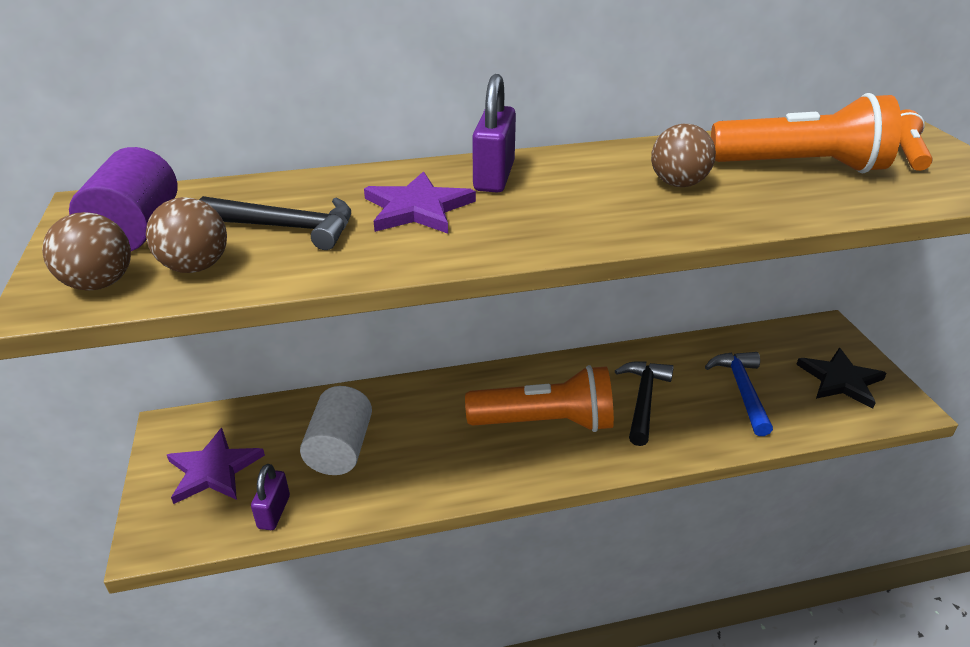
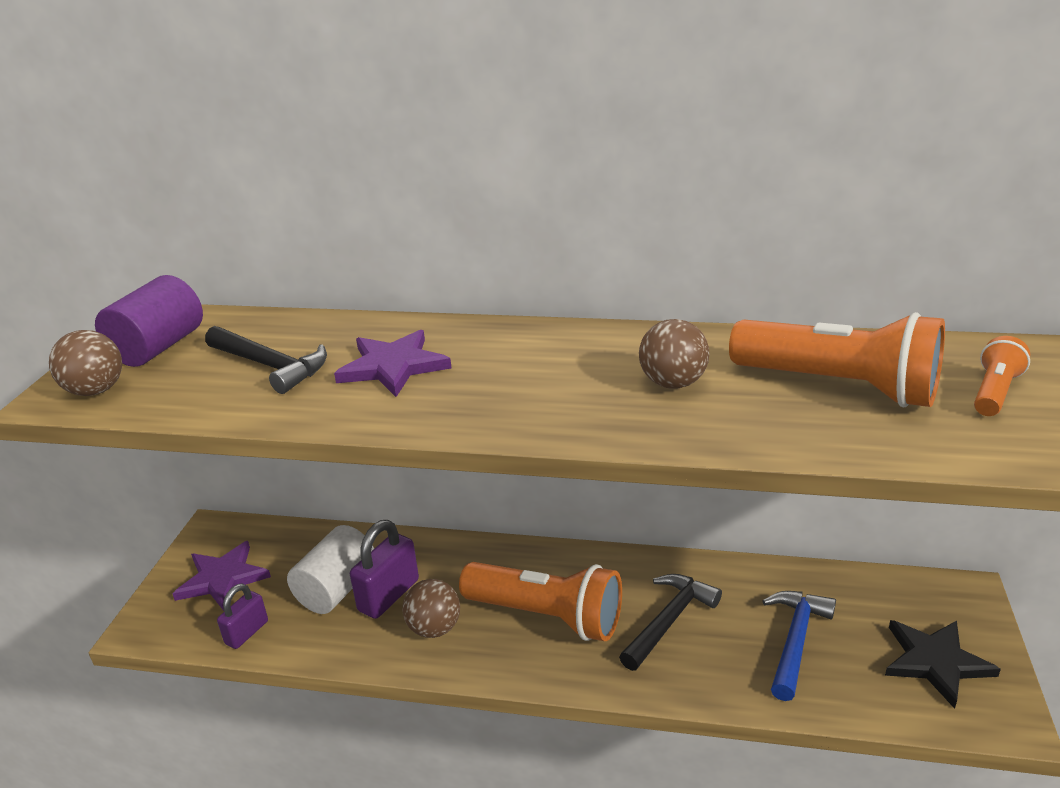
camera: 25 degrees right, 5 degrees down
brown ball [146,197,227,273] -> brown ball moved to [402,579,460,638]
purple padlock [472,74,516,193] -> purple padlock moved to [350,520,419,619]

